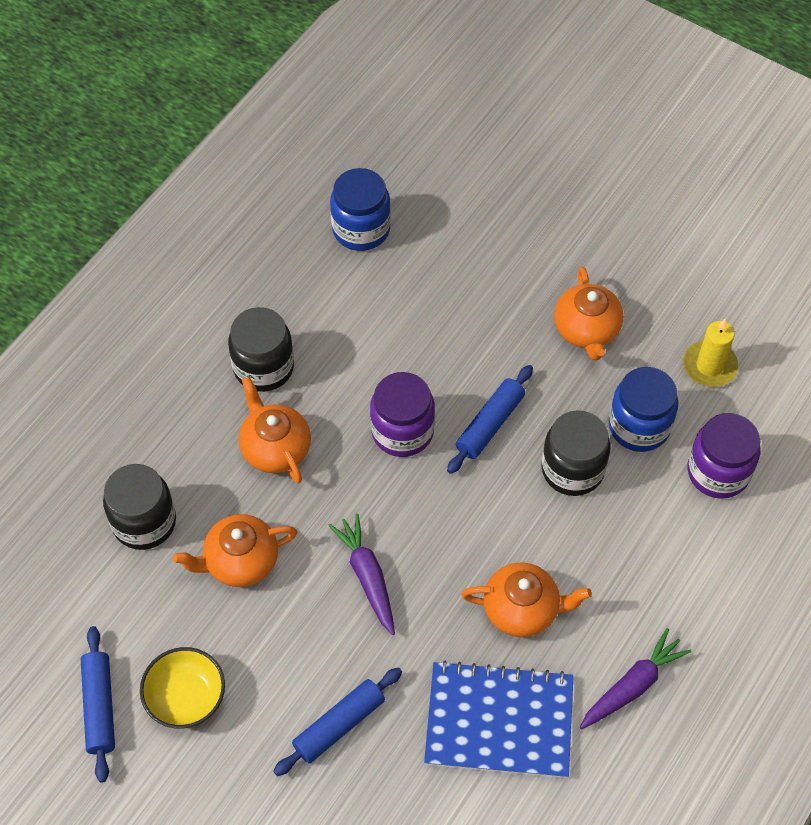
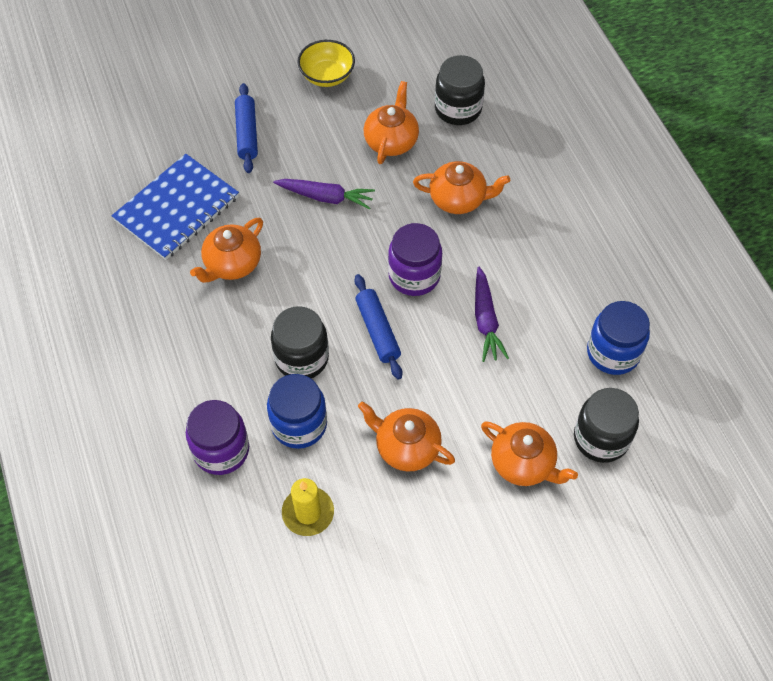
camera: 125 degrees right, 0 degrees up
blue rolling pin [81,626,115,783] -> none
black jar [228,307,294,392] -> black jar moved to [574,388,639,463]
purple carrot [580,628,691,730] -> purple carrot moved to [475,267,509,362]
none -> orange teapot [481,421,578,486]

